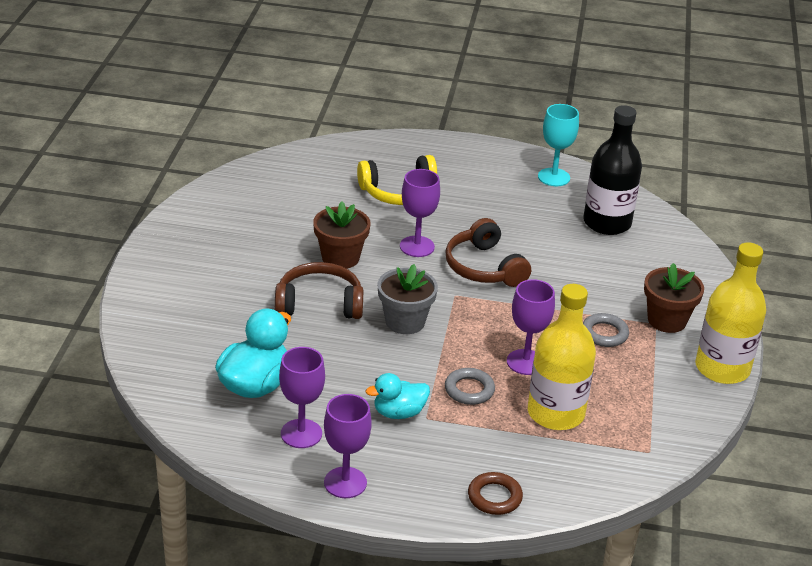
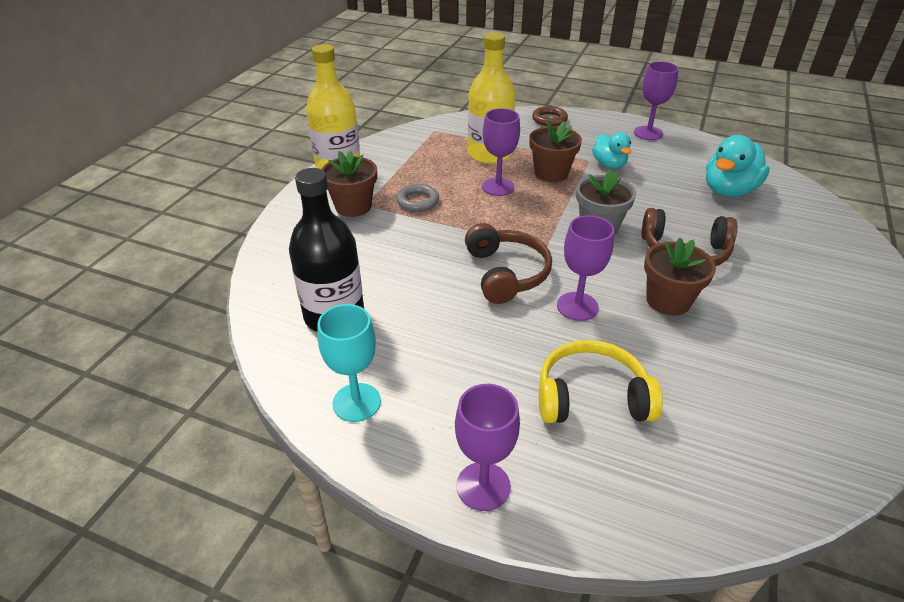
camera: 165 degrees left, 5 degrees up
purple goblet [279,347,325,448] -> purple goblet moved to [455,384,520,511]
turquoise duck [365,373,430,419] -> turquoise duck turned 75 degrees clockwise [592,132,631,168]
grey ring [445,368,495,405] -> brown flower pot [529,120,582,182]

